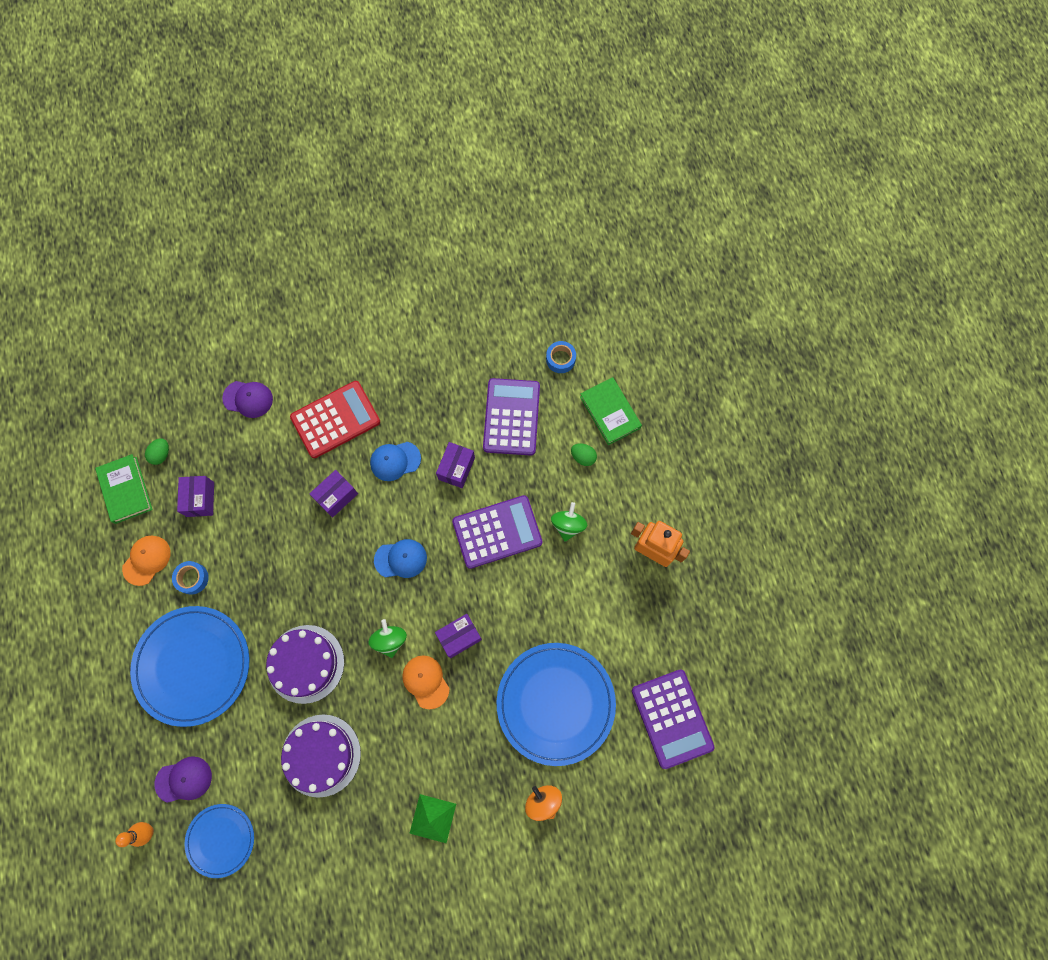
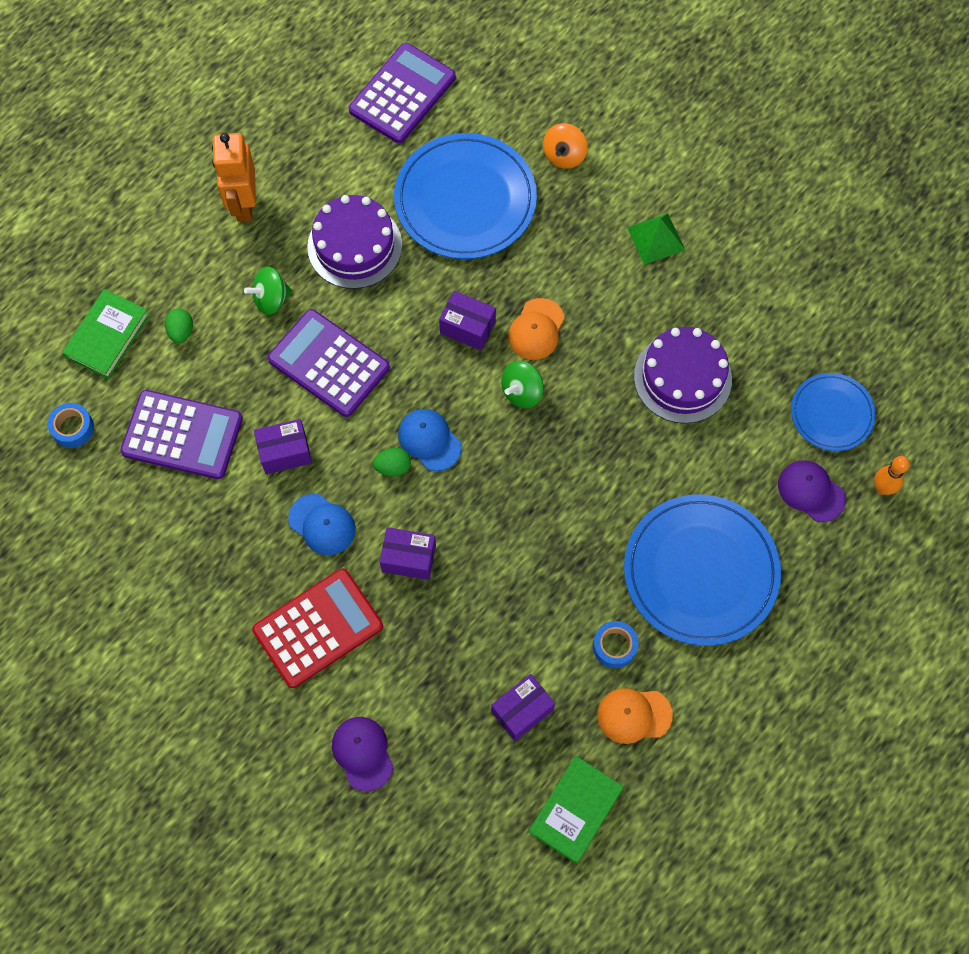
camera: 125 degrees left, 5 degrees down
green egg [145,438,169,465] -> green egg moved to [373,448,411,477]
purple cake [266,625,344,704] -> purple cake moved to [307,195,402,289]
red calculator [290,381,380,458] -> red calculator turned 120 degrees clockwise [252,569,383,688]
purple calculator [483,378,540,456] -> purple calculator turned 135 degrees counterclockwise [120,390,243,479]

